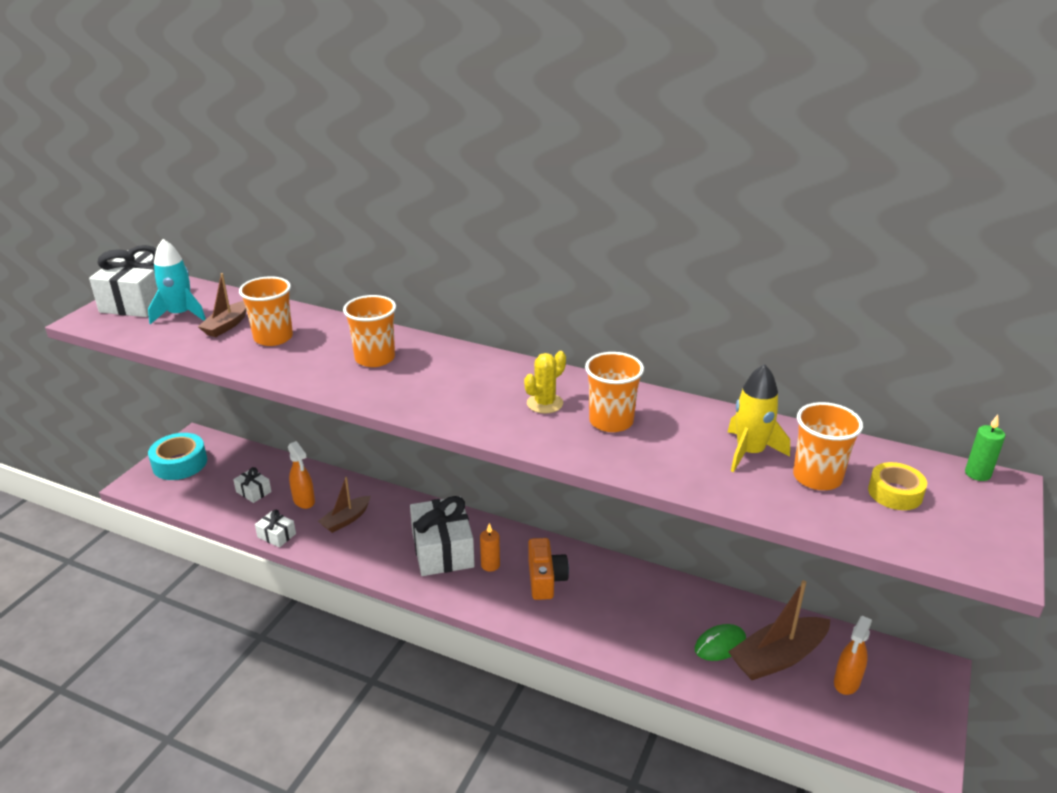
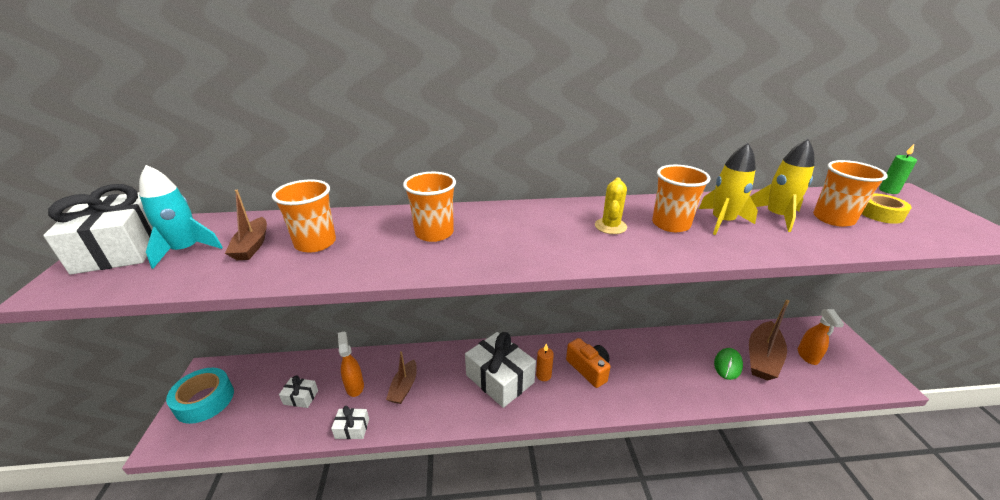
camera: 30 degrees left, 0 degrees up
orange spray bottle [288,441,315,509] -> orange spray bottle turned 135 degrees counterclockwise [338,331,364,397]
none -> yellow rocket [699,143,758,235]

